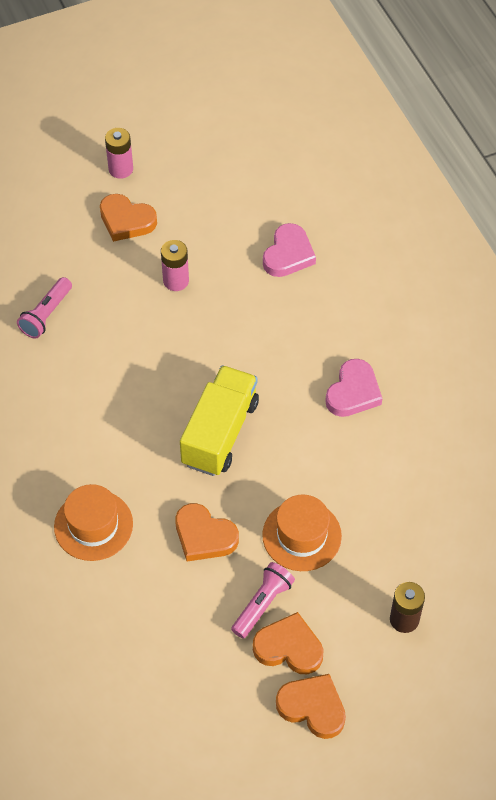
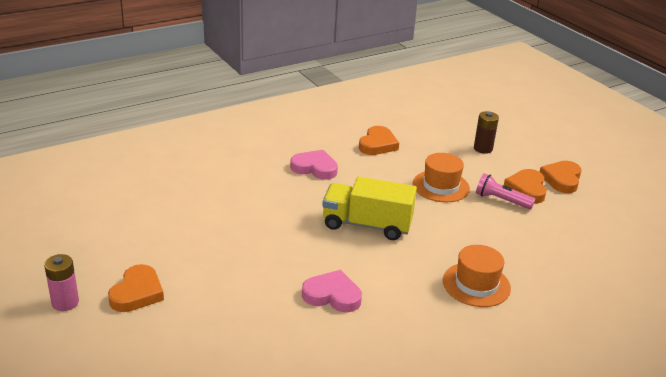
camera: 100 degrees left, 25 degrees down
pink flashlight [17,277,72,339] -> none
pink battery [161,240,189,291] -> none
orange heart [175,503,239,561] -> orange heart moved to [359,126,399,155]
pink heart [263,223,316,277] -> pink heart moved to [302,270,362,312]

